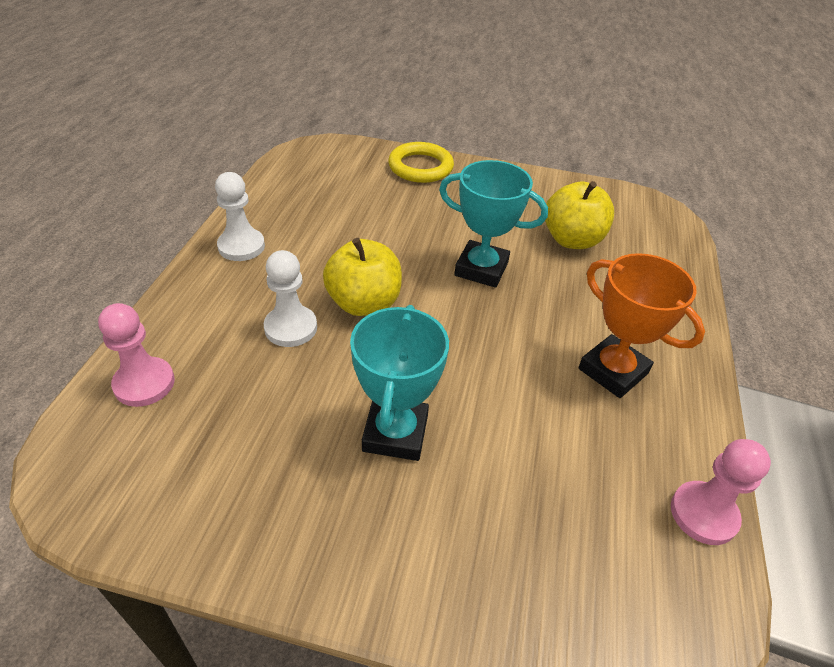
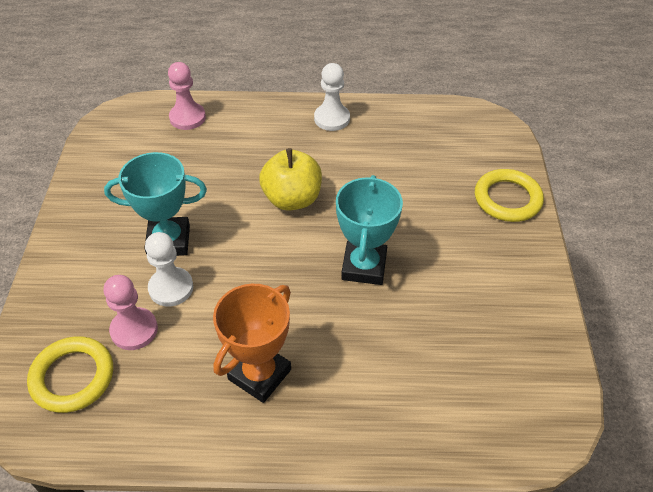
camera: 80 degrees right, 5 degrees up
white pawn [264,250,317,347] -> white pawn moved to [145,232,193,306]
yellow apple [545,181,614,249] -> none
pink pawn [671,439,771,545] -> pink pawn moved to [104,275,158,350]
none -> yellow ring [27,336,113,413]

